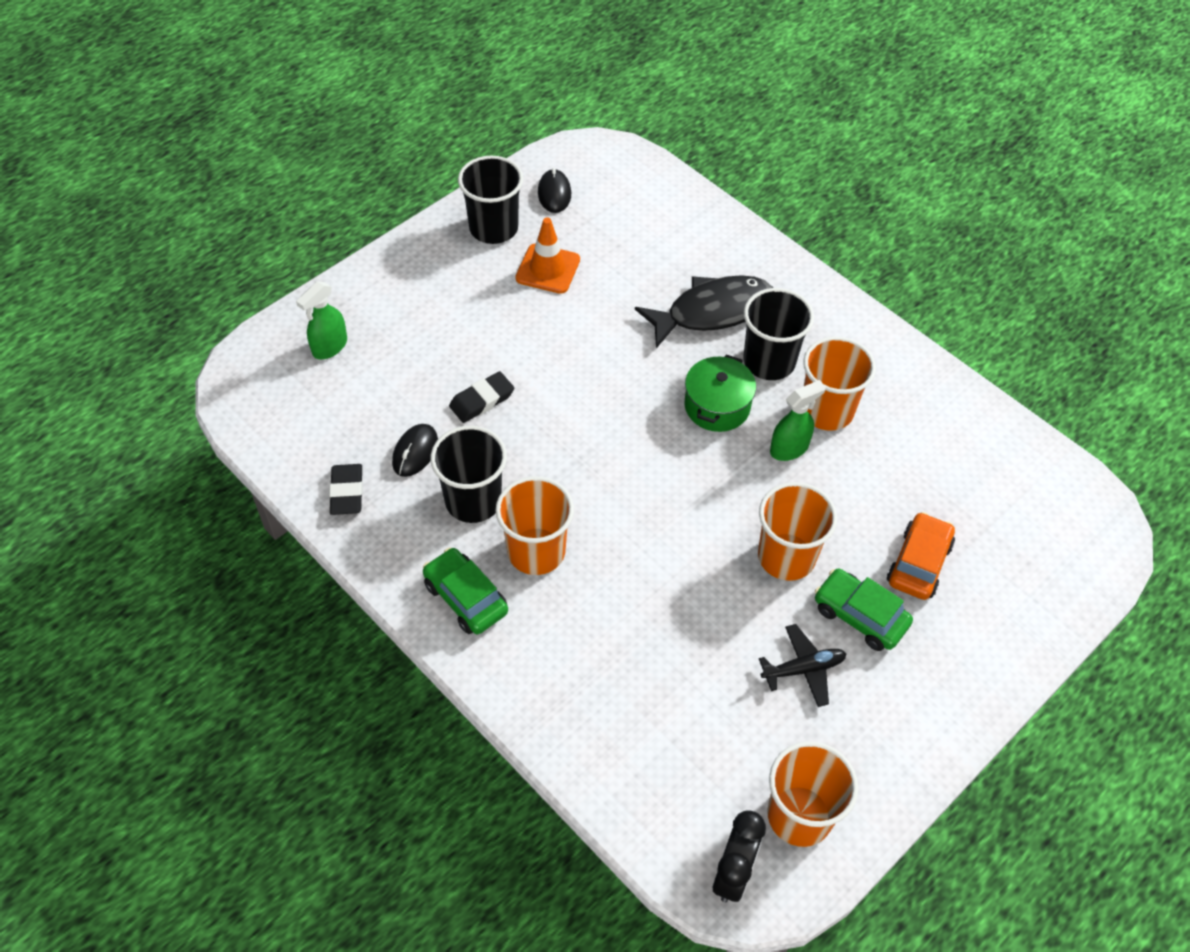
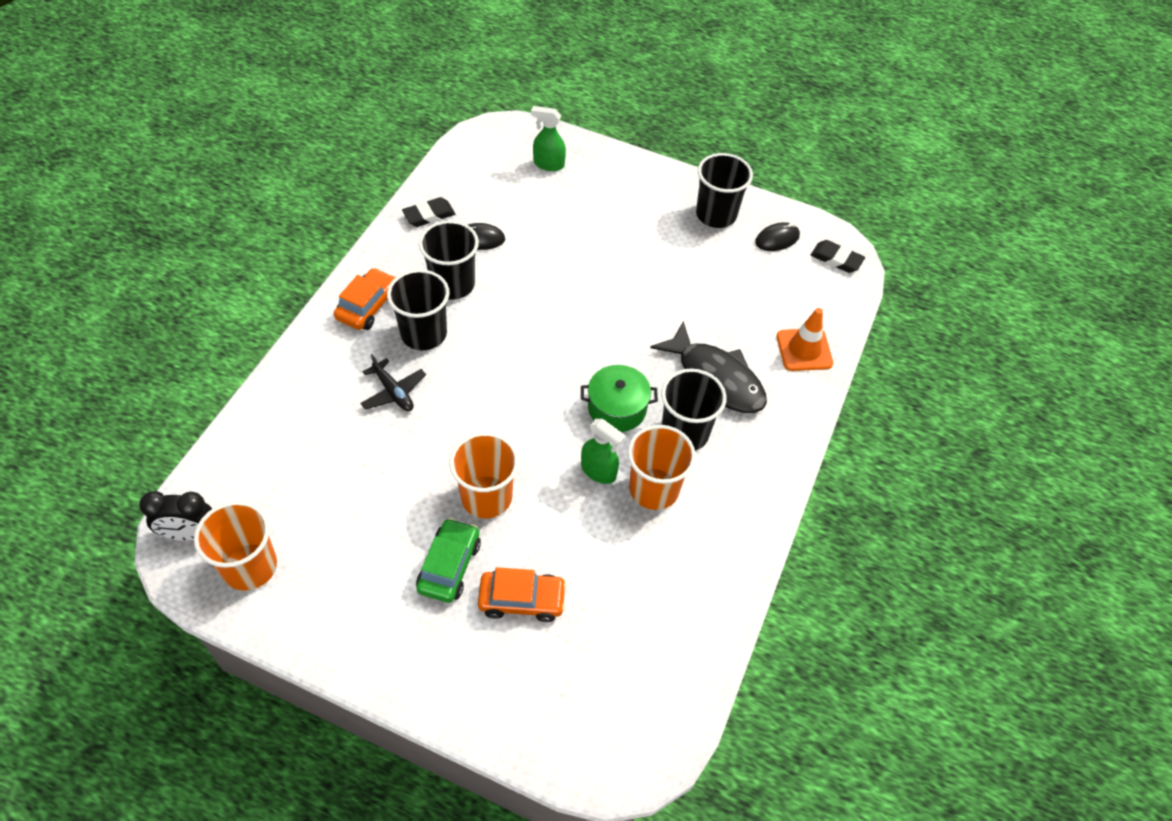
camera: 65 degrees right, 0 degrees up
green car [423,548,508,634] -> orange car [334,268,396,330]
black eraser [449,371,514,423] -> black eraser moved to [811,240,865,273]
orange cup [495,476,574,575] -> black cup [387,269,450,350]
orange traffic cone [515,217,580,294] -> orange traffic cone moved to [777,308,833,371]
black plane [759,624,846,707] -> black plane moved to [360,354,426,411]

